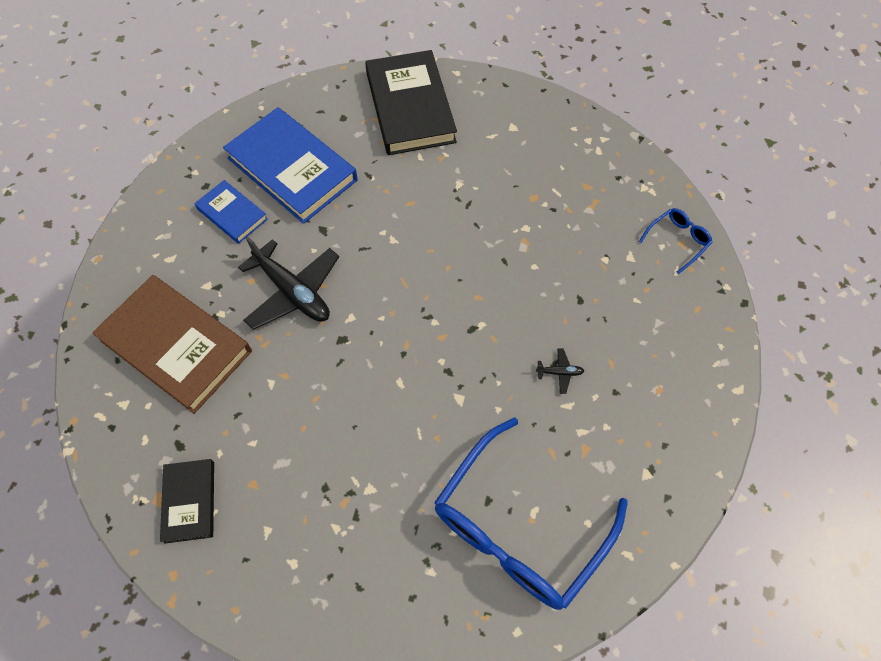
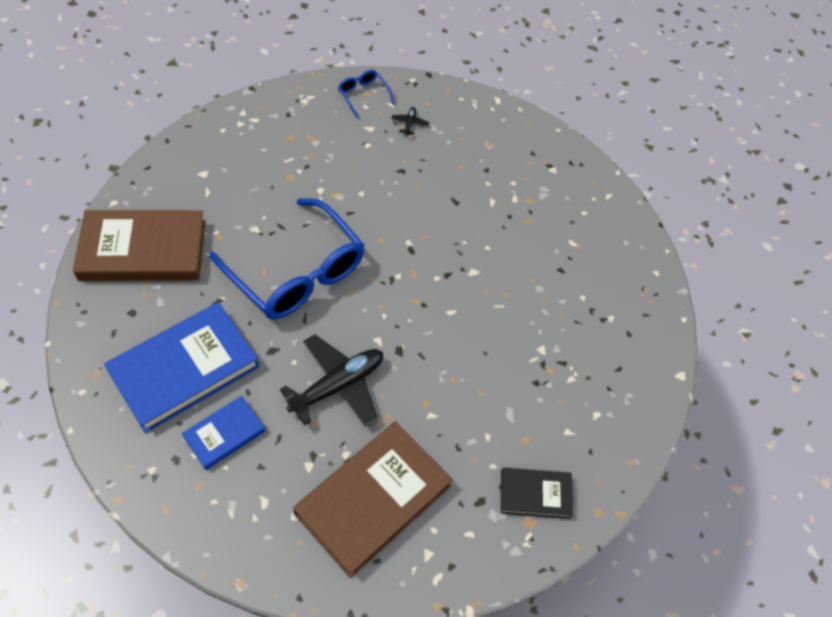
camera: 85 degrees left, 5 degrees down
black book [365,50,457,155] -> brown book [73,210,205,281]
blue glasses [434,418,628,610] -> blue glasses moved to [209,198,365,320]
black plane [536,348,584,394] -> black plane moved to [391,107,429,135]

